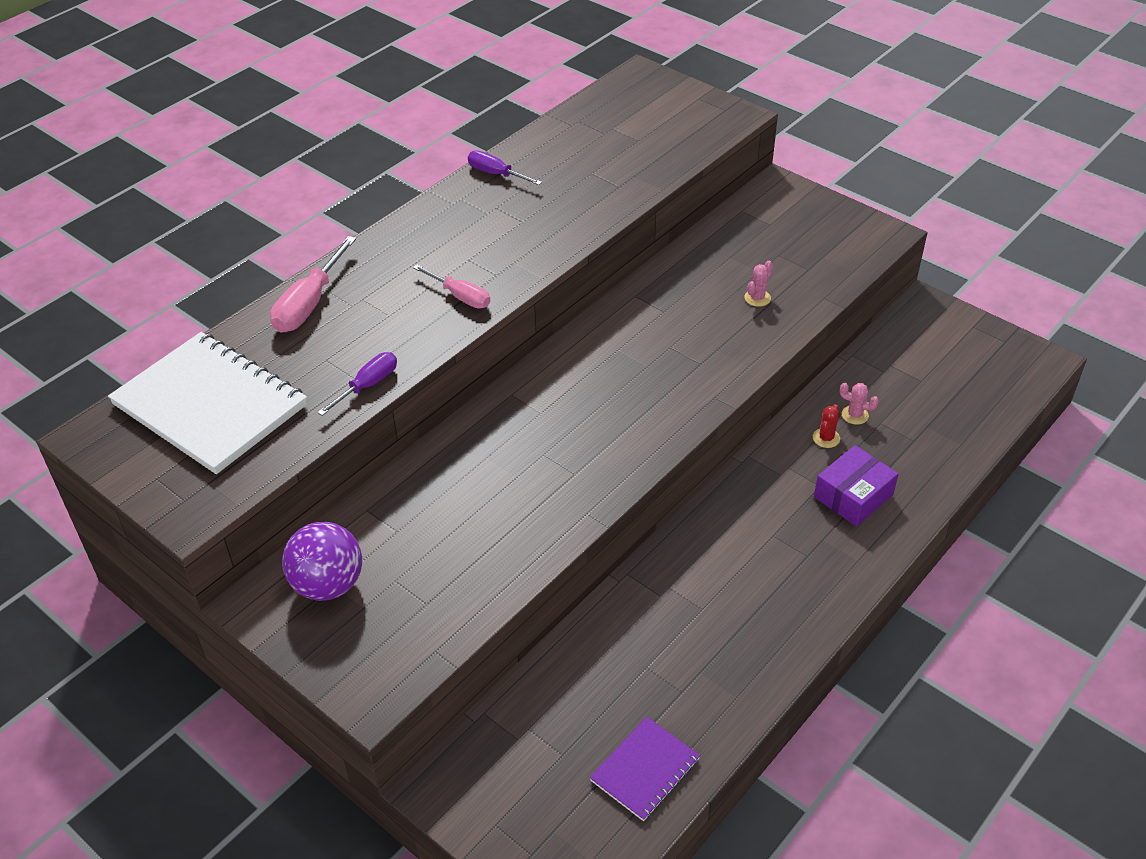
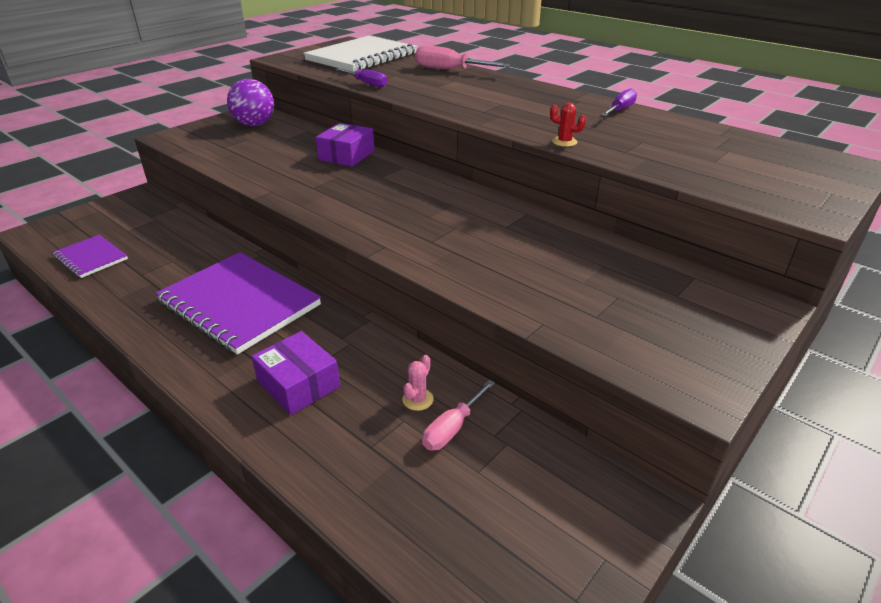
camera: 90 degrees right, 10 degrees down
pink screwdriver [413,265,490,308] -> pink screwdriver moved to [422,380,495,450]
pink cactus [744,260,773,307] -> none
red cactus [813,404,840,448] -> red cactus moved to [550,103,586,147]
none -> purple notebook [155,252,321,354]
none -> purple box [316,123,375,167]

